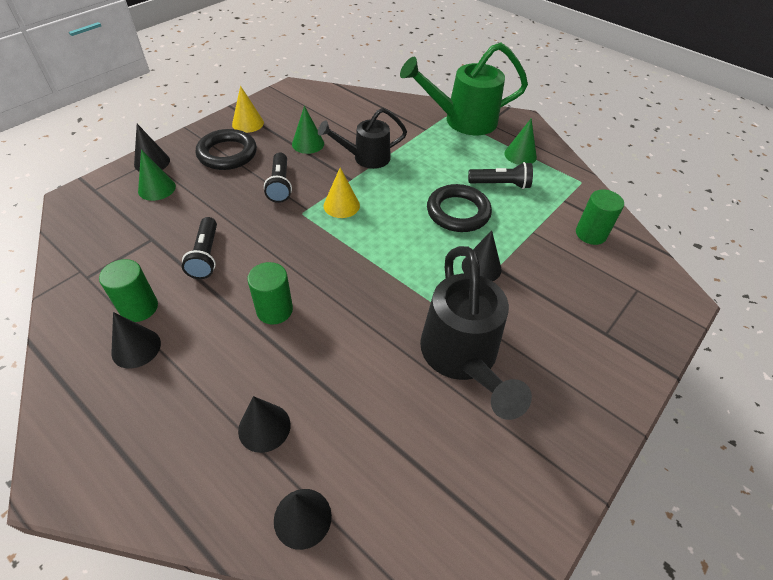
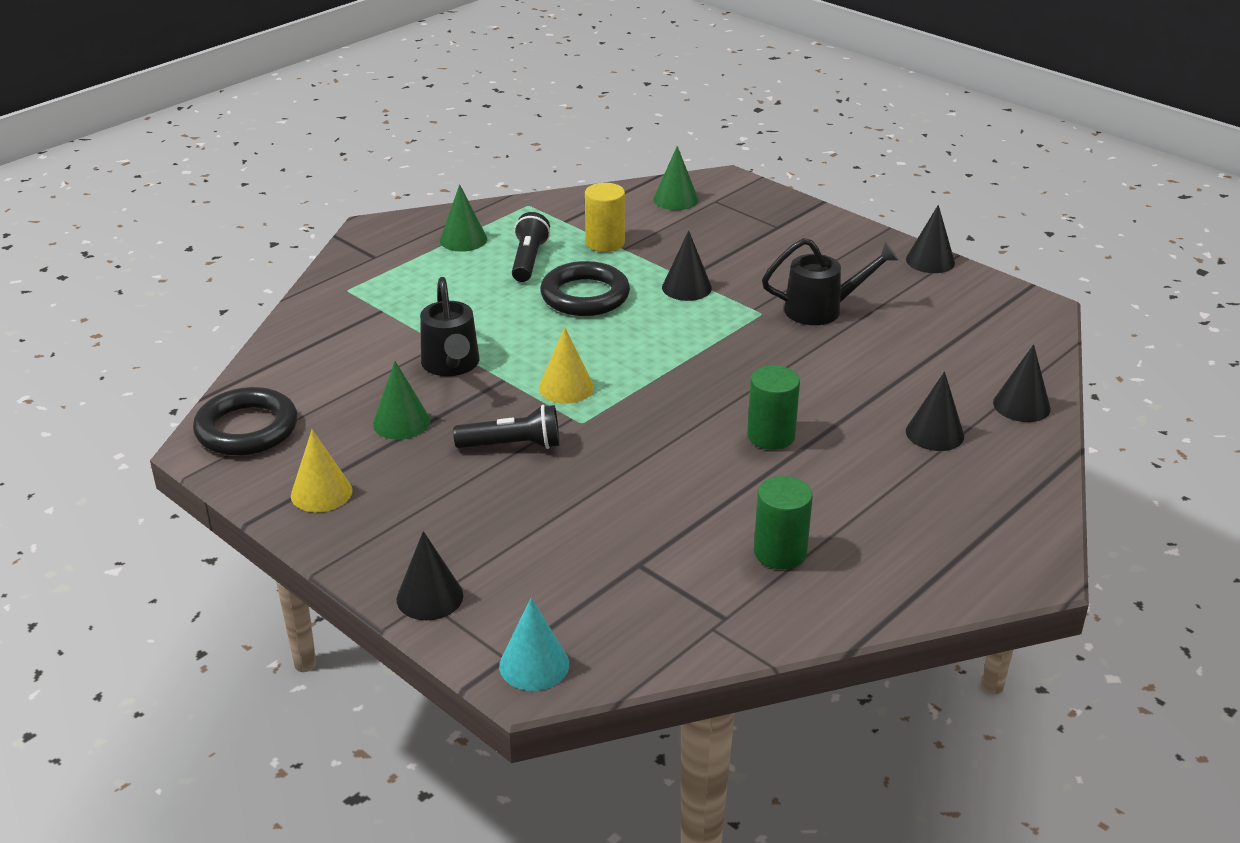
camera: 85 degrees left, 15 degrees down
black cone [111,312,161,368] -> black cone moved to [906,205,955,273]
green cone [138,149,176,201] -> green cone moved to [653,146,698,210]
black flashlight [182,217,217,279] -> none
black ring [196,129,257,170] -> black ring moved to [193,387,297,456]
green watering can [400,42,528,135] -> none
black watering can [420,246,532,420] -> black watering can [762,238,899,325], size x0.64
green cylinder [576,189,624,245] -> none
none -> turquoise cone [499,598,569,691]
none -> yellow cylinder [585,183,625,252]

